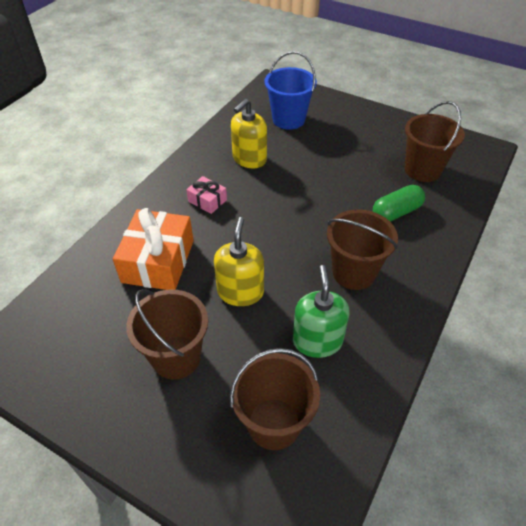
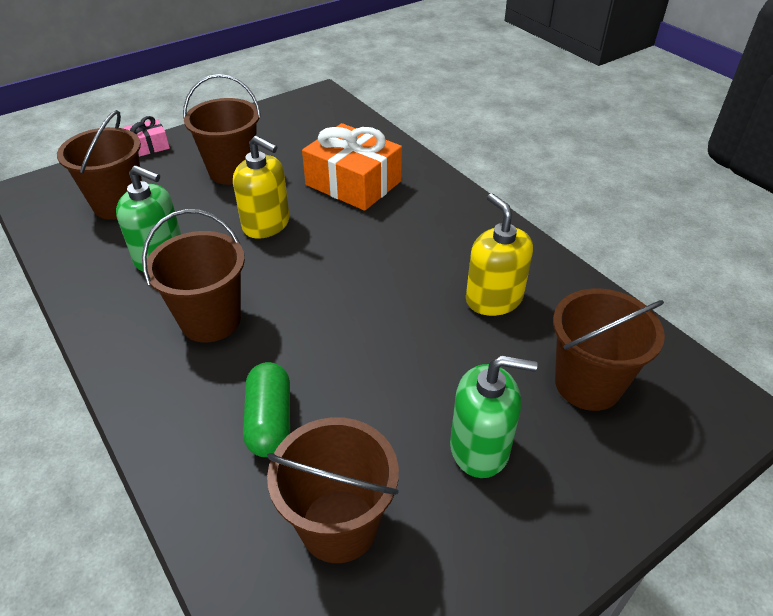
camera: 115 degrees right, 5 degrees down
pink gift [186,176,227,214] -> pink gift moved to [123,116,170,157]
blue bucket [264,51,317,130] -> brown bucket [553,288,665,411]
none -> green soap dispenser [450,355,538,478]

